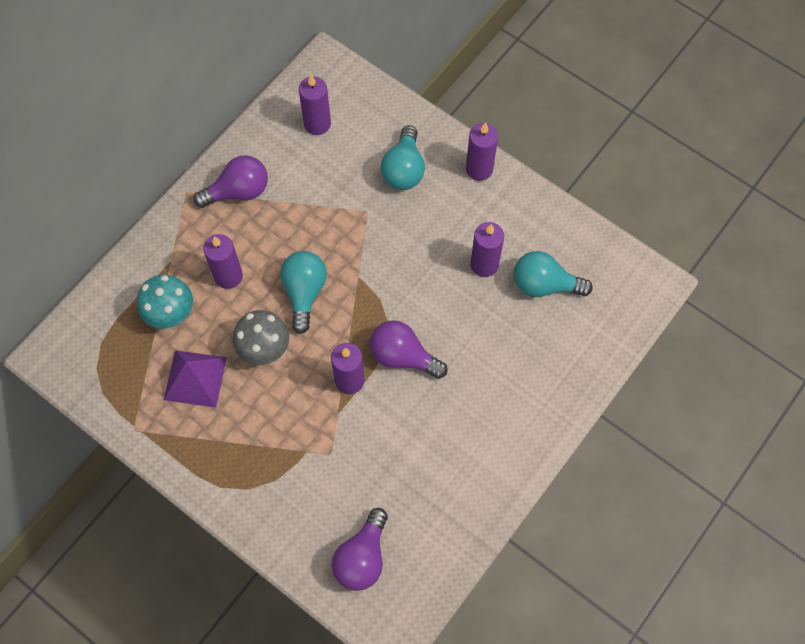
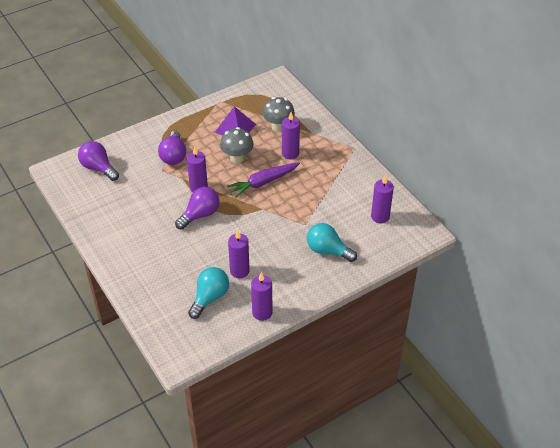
camera: 110 degrees right, 20 degrees down
turquoise mushroom [137,275,193,329] -> grey mushroom [262,97,295,132]
purple light bulb [193,155,268,208] -> purple light bulb moved to [158,131,186,165]
turquoise light bulb [280,251,327,334] -> purple carrot [227,162,300,198]
purple candle [466,122,498,181] -> purple candle moved to [251,272,273,321]

